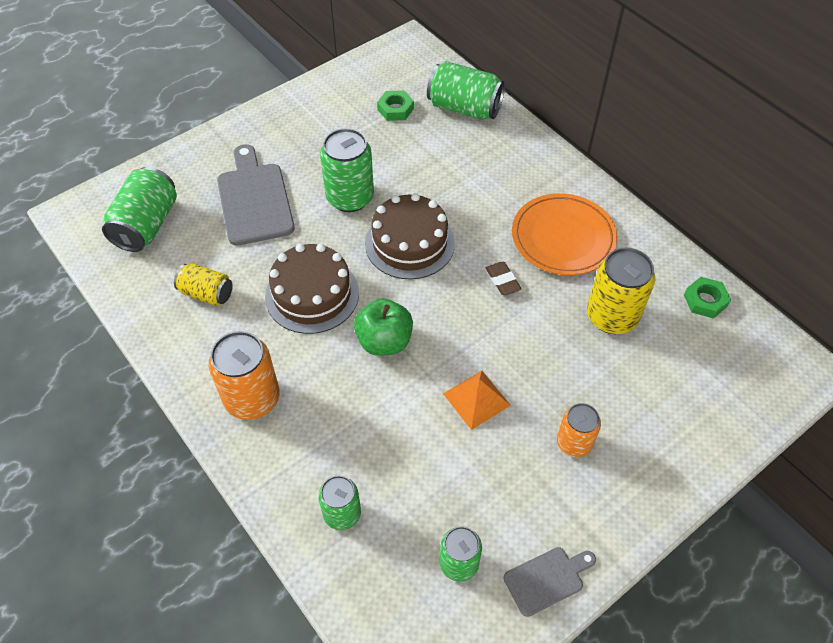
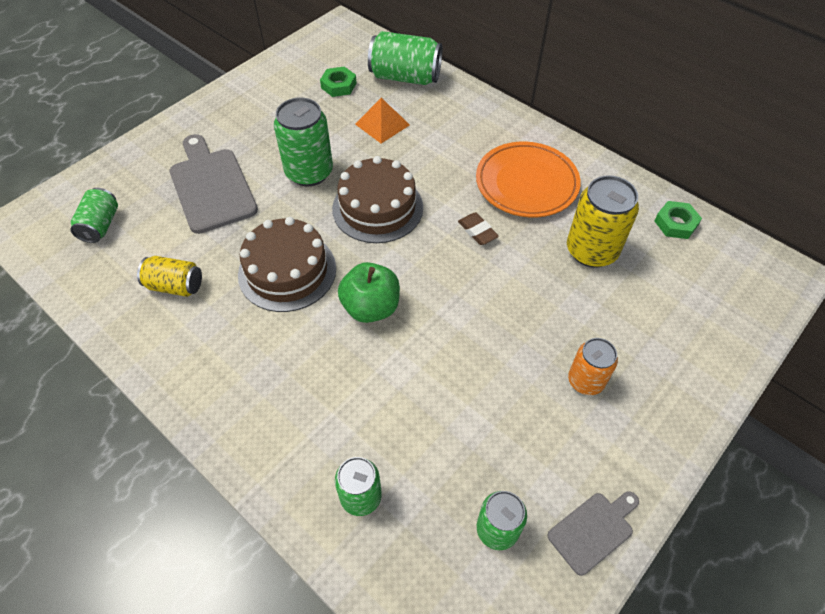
camera: 10 degrees left, 0 degrees up
green can [102,167,177,252] -> green can [70,188,118,243], size x0.62
orange can [209,331,280,420] -> none
orange pyramid [443,371,511,430] -> orange pyramid moved to [355,98,410,144]

